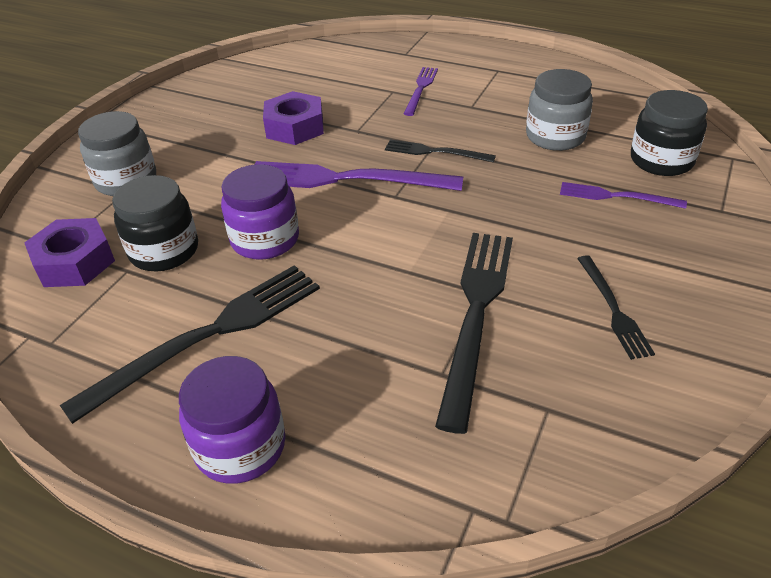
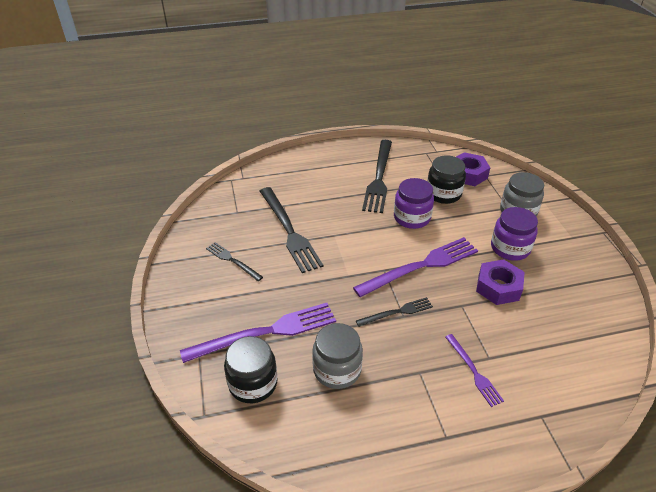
camera: 140 degrees right, 0 degrees up
purple jar [179,356,285,484] -> purple jar moved to [491,207,538,261]
purple fork [560,182,687,209] -> purple fork [180,303,336,363], size x1.87

